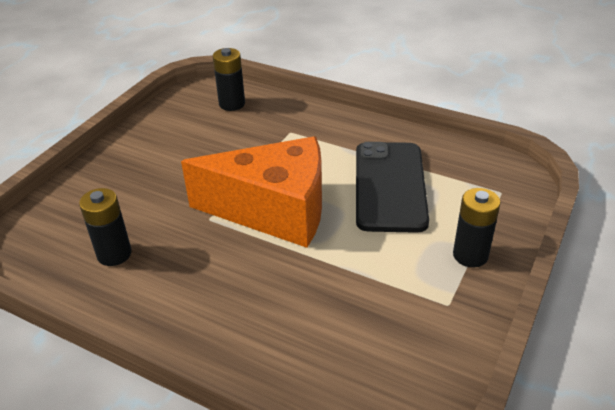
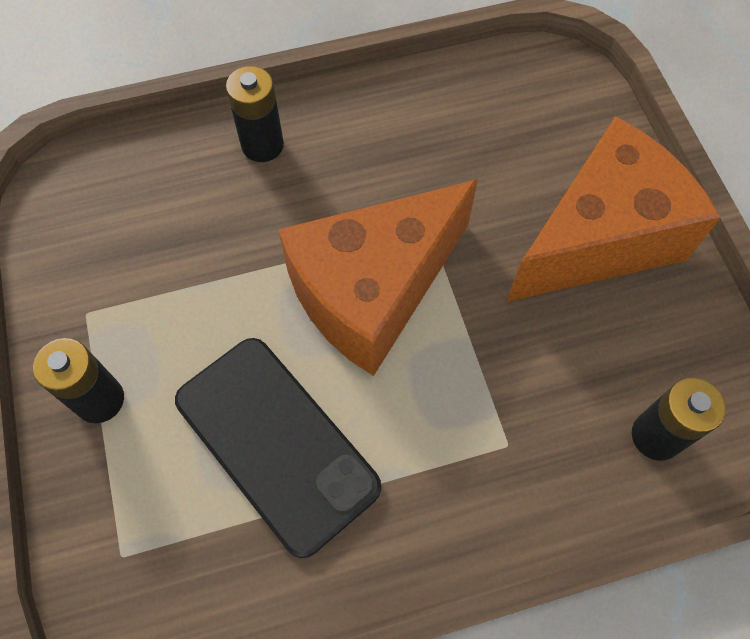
camera: 135 degrees right, 25 degrees up
black battery [79,188,132,266] -> black battery moved to [226,66,284,162]
none -> orange cheese [506,116,721,302]

